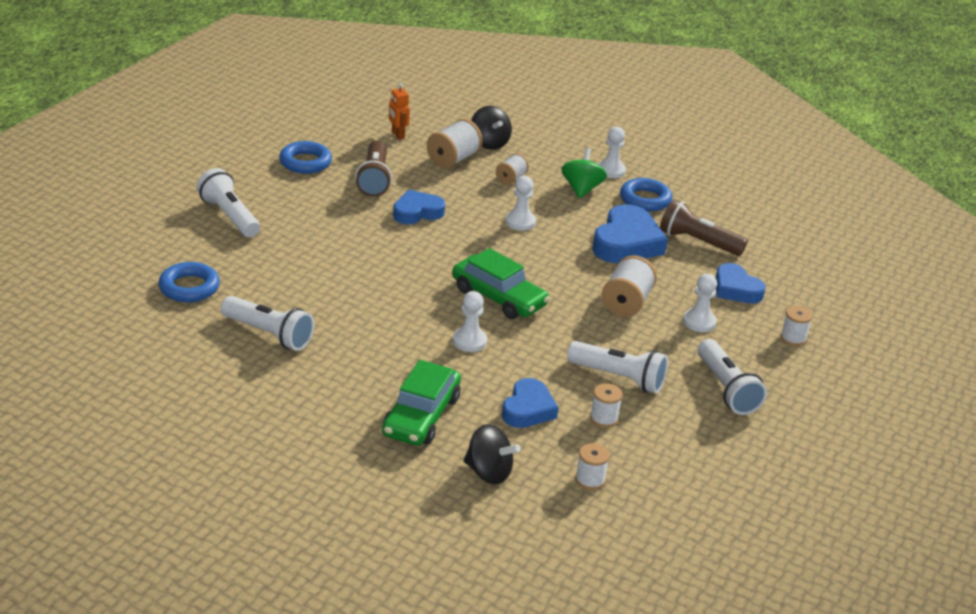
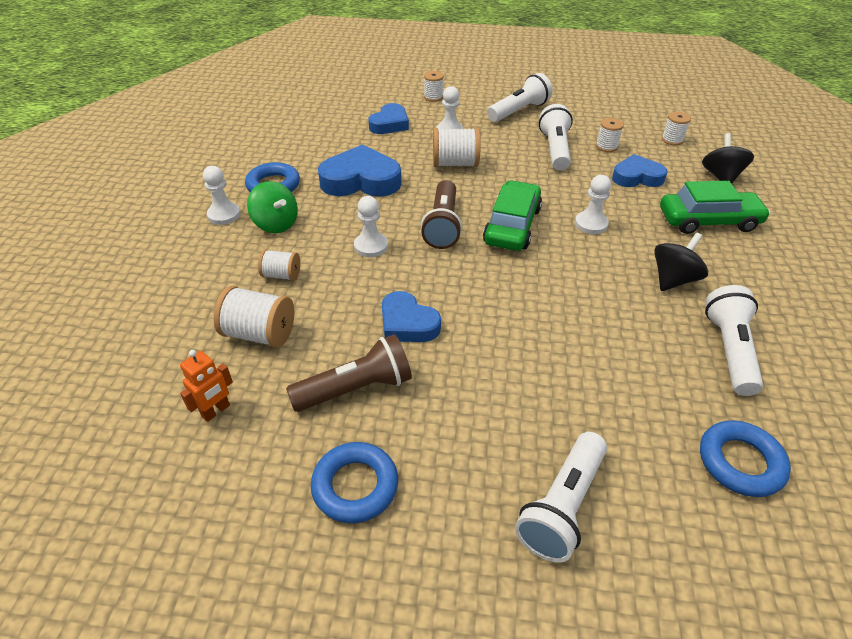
camera: 110 degrees left, 10 degrees up
black spinning top [471,106,512,150] -> black spinning top moved to [654,233,708,291]
green spinning top [561,148,607,199] -> green spinning top turned 120 degrees counterclockwise [247,181,298,233]
brown flashlight [660,199,748,256] -> brown flashlight moved to [421,180,462,249]

